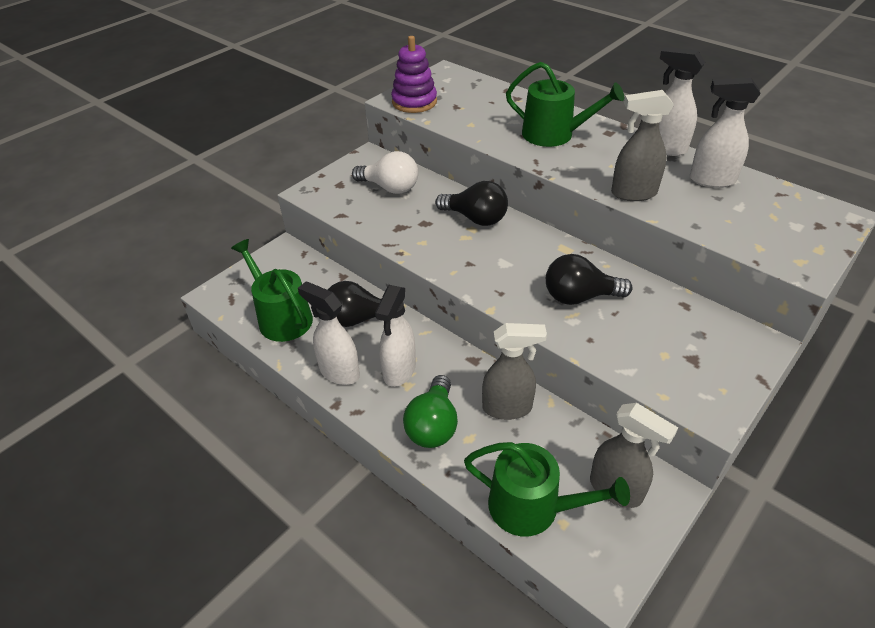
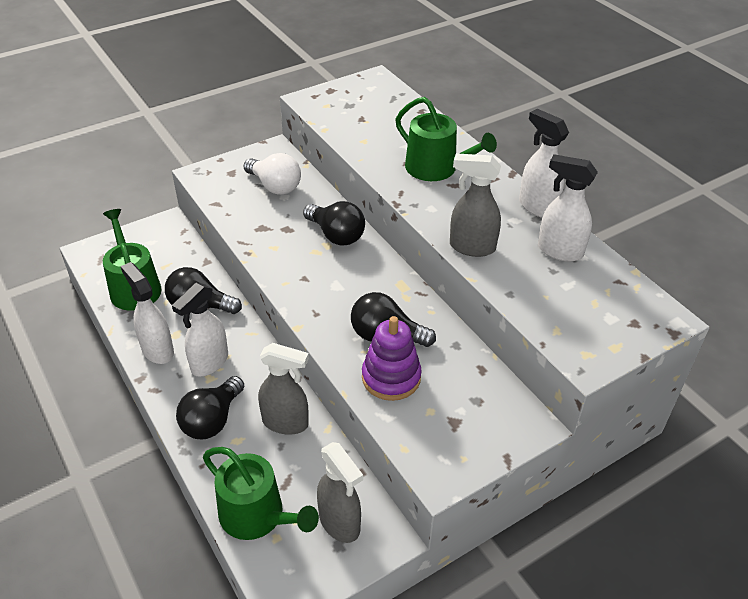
camera: 15 degrees right, 0 degrees up
purple stacking toy [391,36,437,113] -> purple stacking toy moved to [362,316,422,401]
green light bulb [403,375,458,448] -> black light bulb [176,376,244,439]

